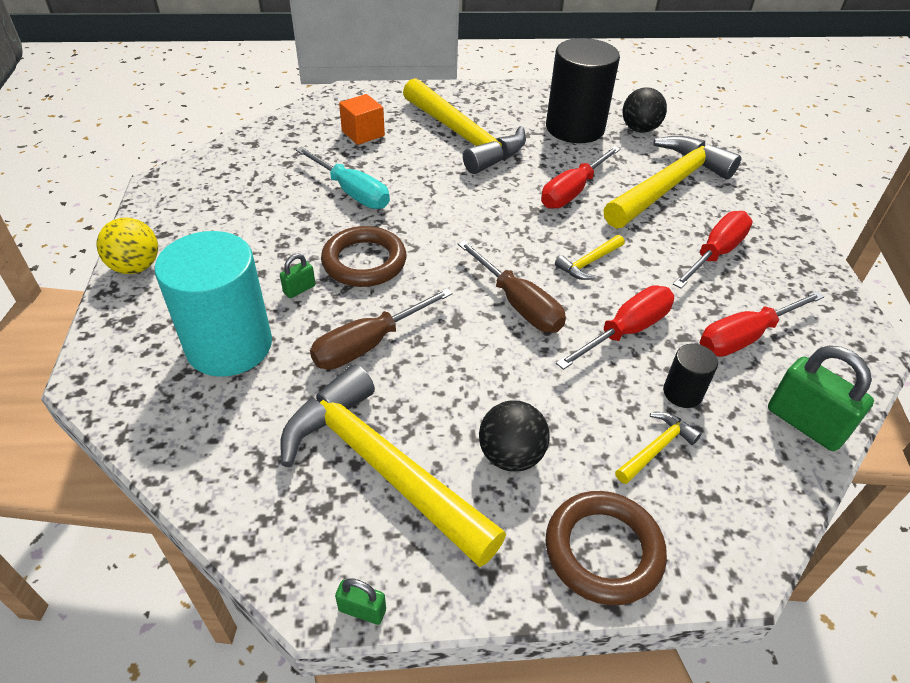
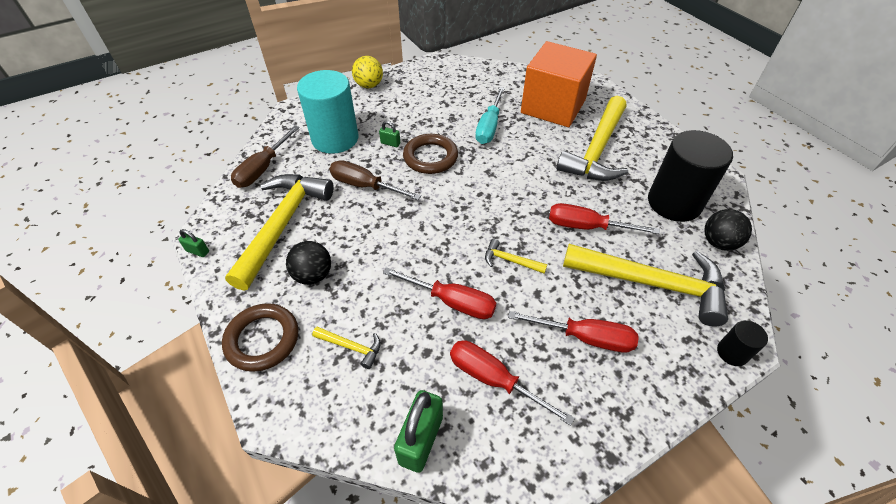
camera: 65 degrees right, 5 degrees up
green padlock [335,578,386,625] -> green padlock turned 60 degrees counterclockwise [178,229,209,257]
orange cube [339,94,385,145] -> orange cube [521,41,597,127], size x2.22
brown screwdriver [458,240,566,333] -> brown screwdriver moved to [231,126,300,188]
black cylinder [663,344,718,408] -> black cylinder moved to [717,320,768,366]

